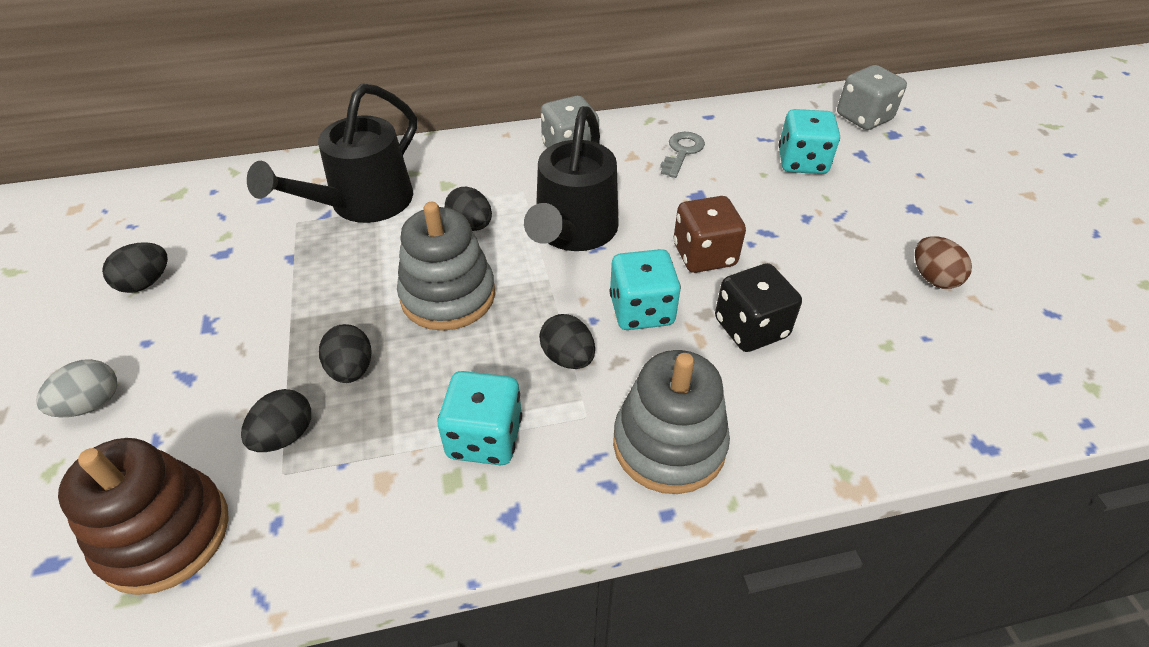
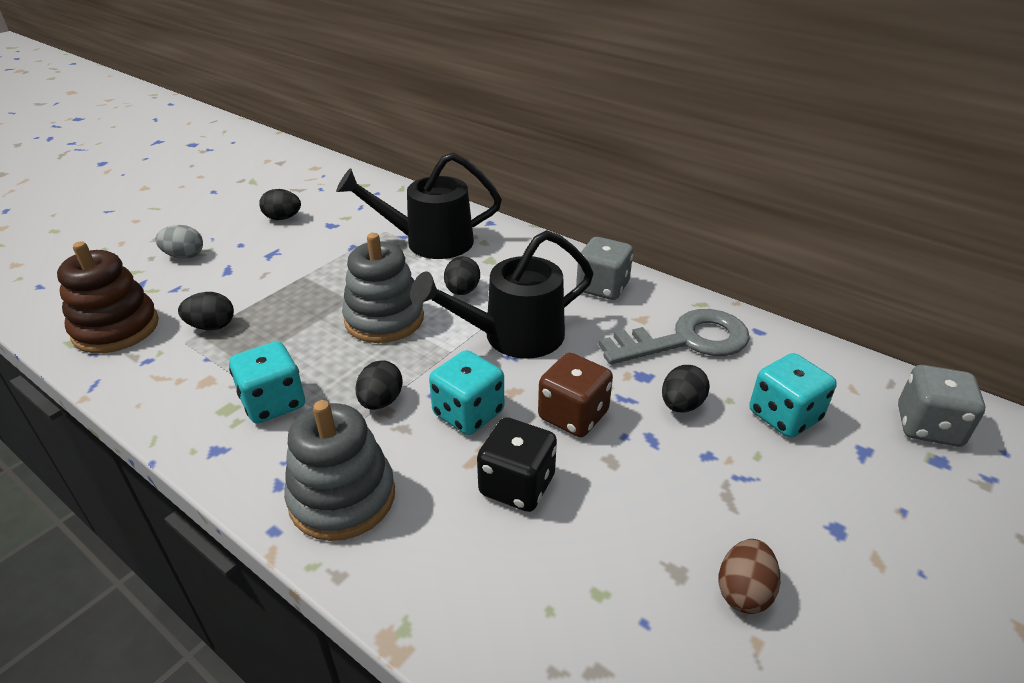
camera: 50 degrees right, 10 degrees down
black egg [319,324,372,383] -> black egg moved to [662,365,710,412]
grey key [660,132,705,178] -> grey key [599,309,750,365], size x1.89

